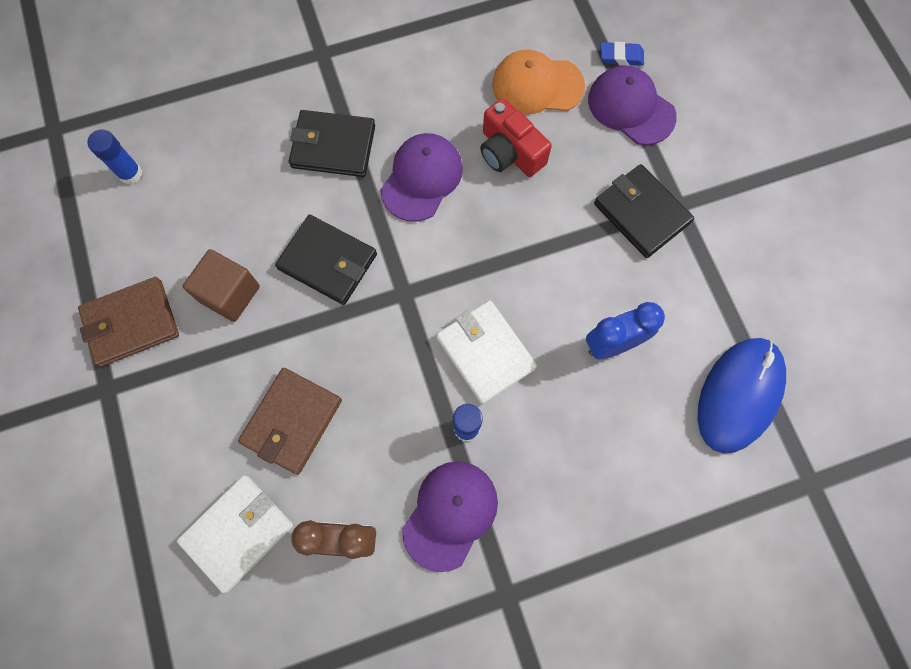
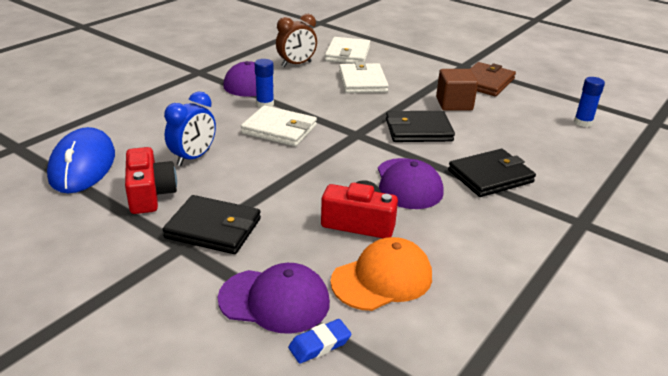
camera: 145 degrees right, 40 degrees down
brown wallet [238,368,342,475] -> white wallet [339,61,389,93]
none -> red camera [125,147,177,214]

